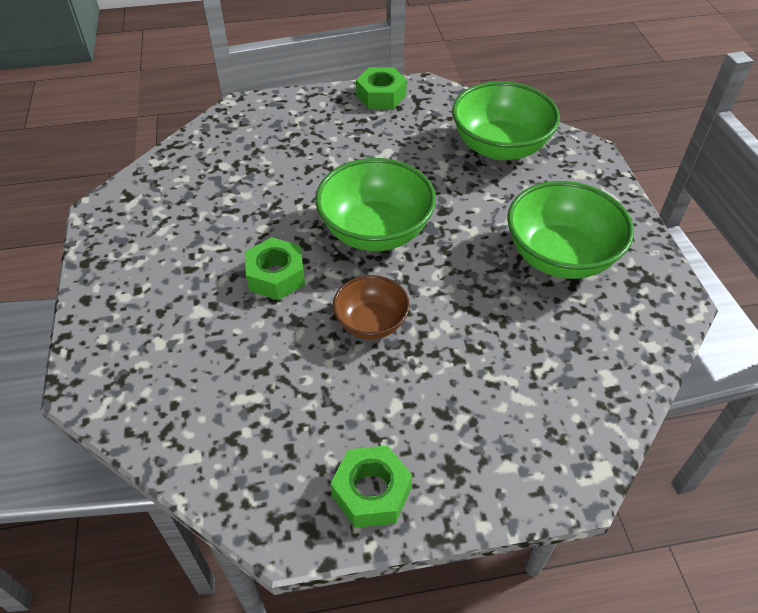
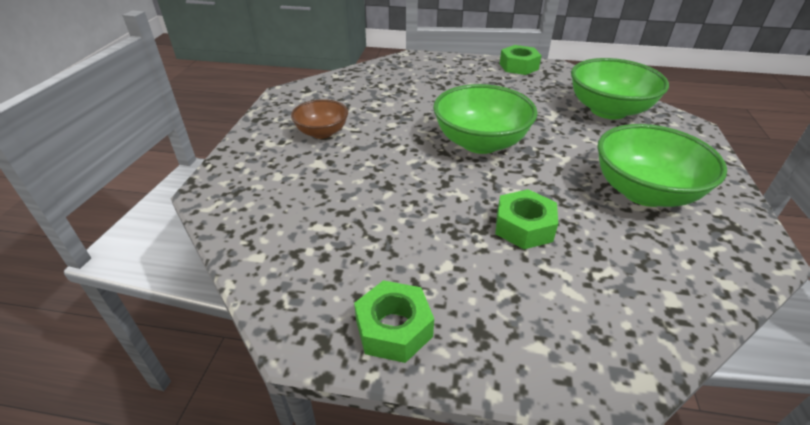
camera: 20 degrees right, 10 degrees down
green nut [245,237,305,300] -> green nut moved to [495,189,558,249]
brown bowl [333,275,410,339] -> brown bowl moved to [291,99,348,139]

